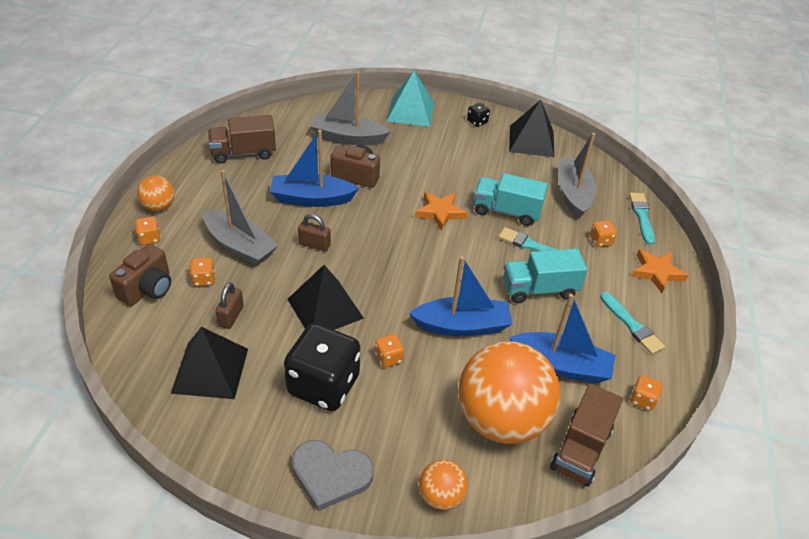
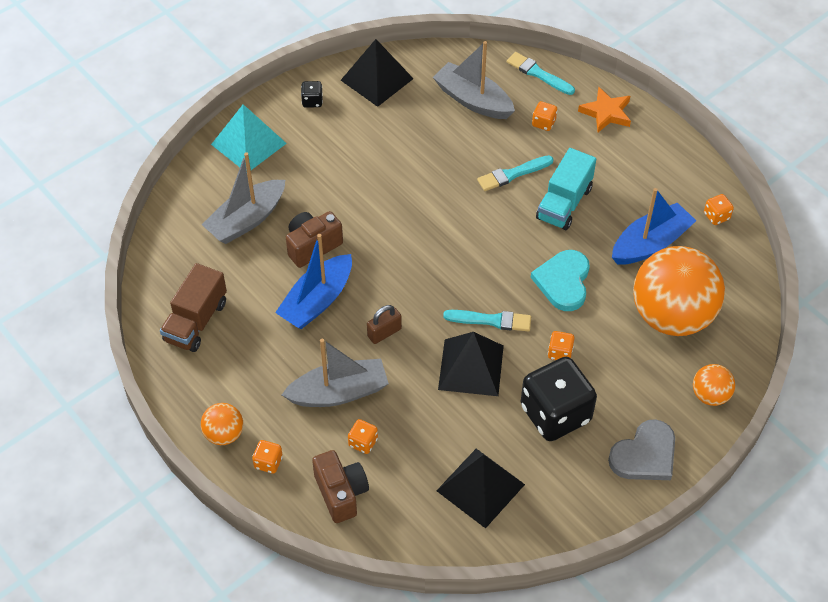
camera: 50 degrees left, 10 degrees up
brown padlock [216,282,244,329] -> none
blue boat [409,256,512,336] -> turquoise heart [531,250,590,311]
orange star [415,192,467,231] -> none
turquoise truck [474,173,548,226] -> none
brown truck [550,384,623,487] -> none
turquoise brush [600,292,665,354] -> turquoise brush moved to [443,310,531,332]

